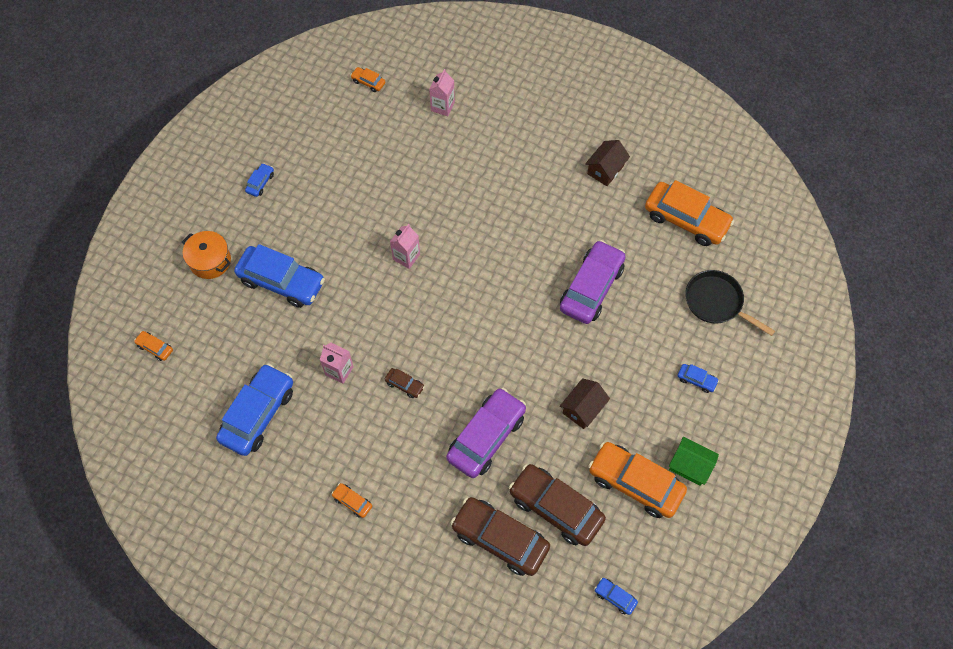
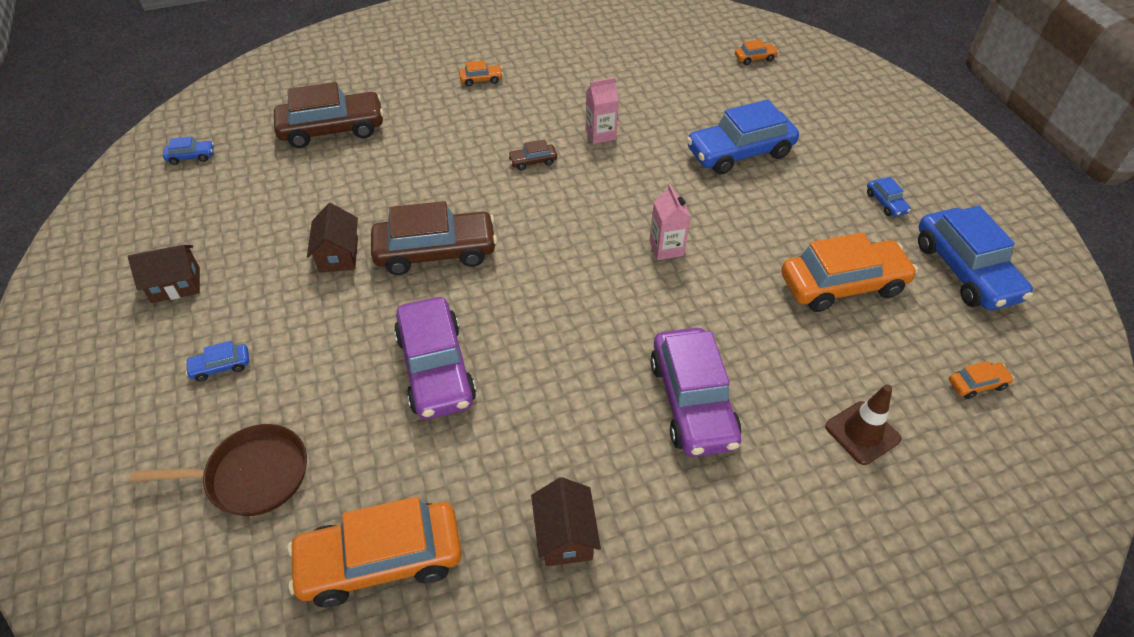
camera: 135 degrees right, 15 degrees down
orange pot [182,231,231,279] -> none
blue car [216,364,293,456] -> blue car moved to [918,206,1033,310]
pink carton [429,69,455,116] -> brown traffic cone [825,384,901,465]
purple car [446,388,526,478] -> purple car moved to [650,328,742,457]
brown car [509,464,606,546] -> brown car moved to [371,201,497,275]
orange car [588,442,687,518] -> orange car moved to [781,232,918,312]
green house [669,437,719,486] -> brown house [128,245,200,303]
black pan [685,270,775,336] -> brown pan [130,424,307,516]

